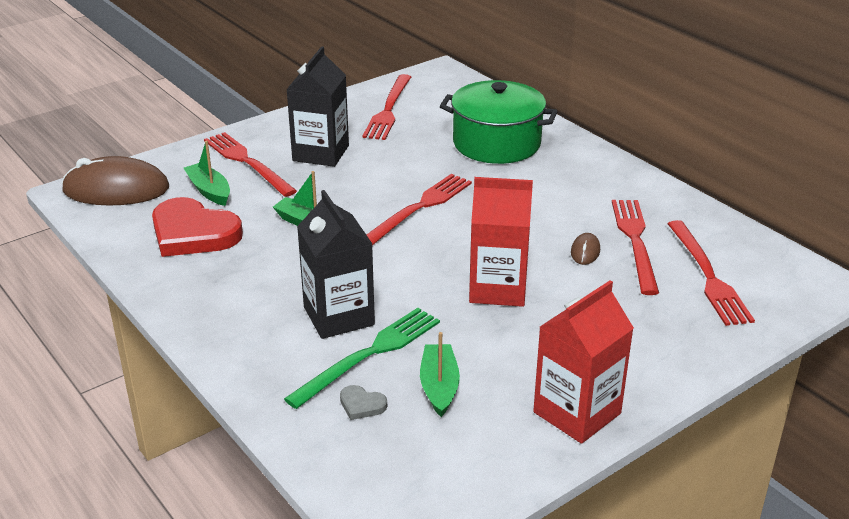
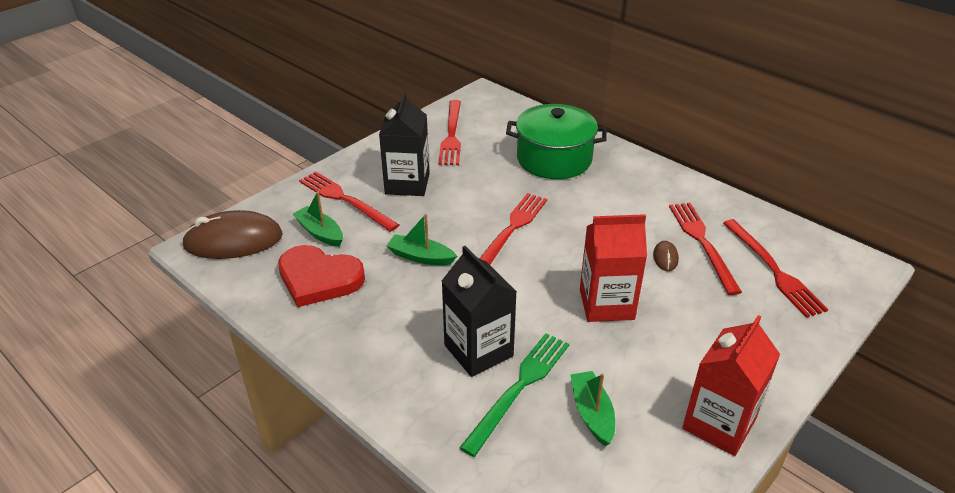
camera: 10 degrees left, 5 degrees up
grey heart [340,385,387,420] -> none

